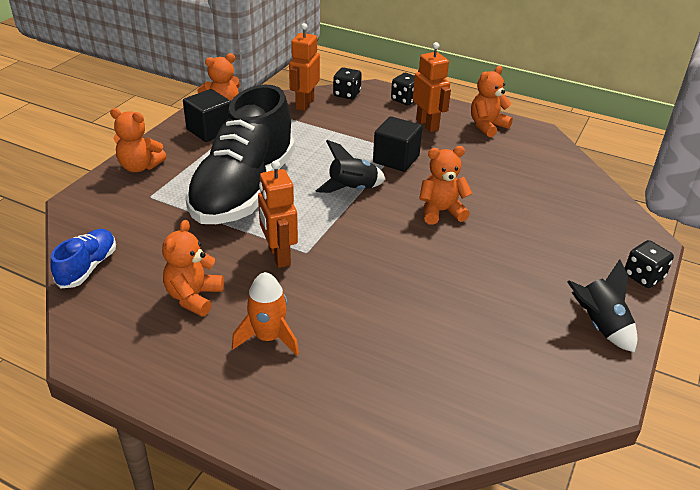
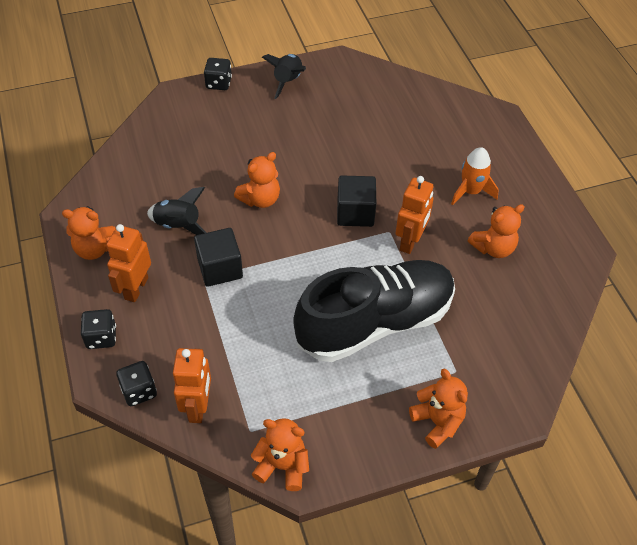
camera: 135 degrees left, 15 degrees up
blue shoe [50,229,116,288] -> none
black cube [183,89,231,142] -> black cube moved to [337,175,376,227]
orange robot [289,23,320,111] -> orange robot turned 60 degrees counterclockwise [173,348,211,423]
black rocket [316,140,386,193] -> black rocket moved to [147,187,207,235]
orange teddy bear [419,146,472,225] -> orange teddy bear turned 75 degrees counterclockwise [234,152,280,208]

